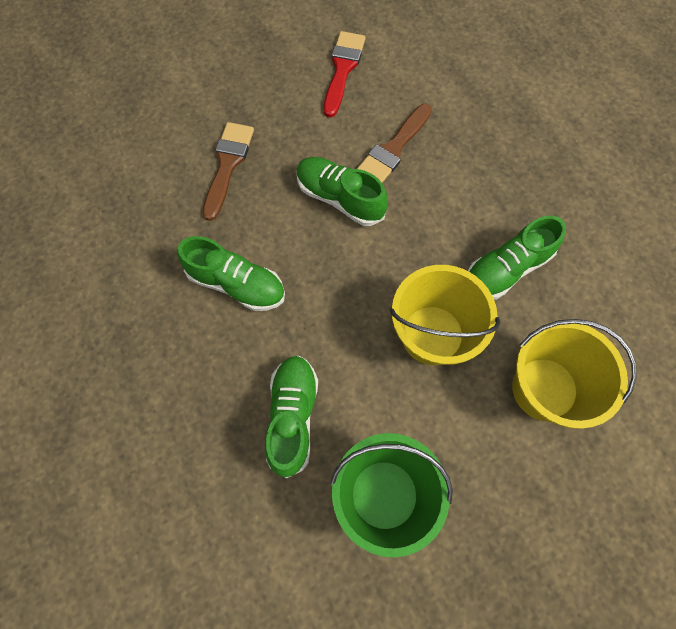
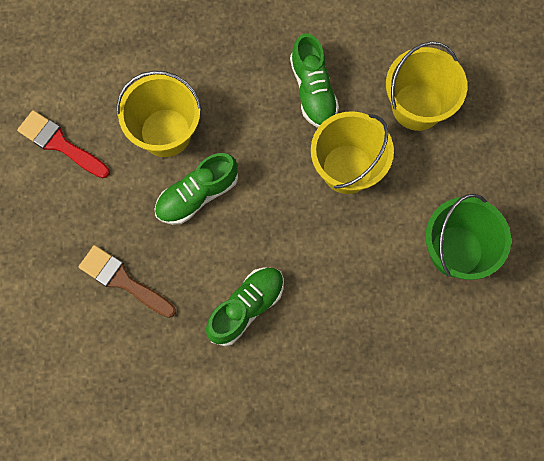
camera: 70 degrees left, 5 degrees up
green shoe [265,355,318,479] -> none
brown brush [357,104,432,183] -> yellow bucket [117,71,202,157]

